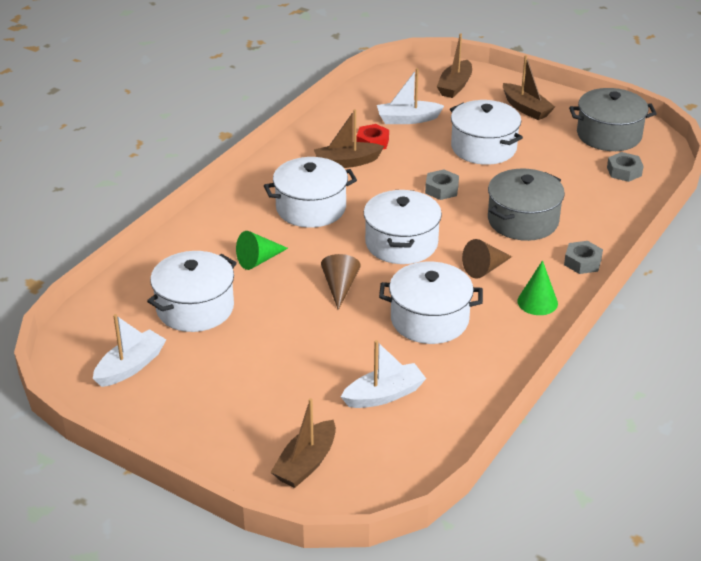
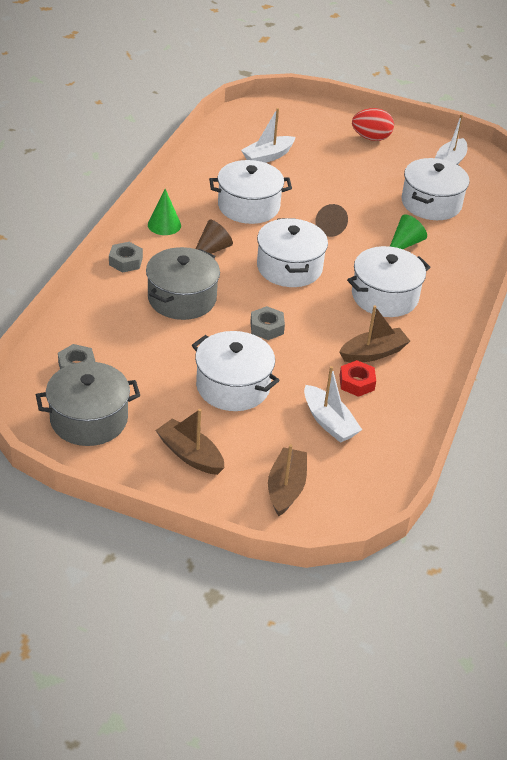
camera: 165 degrees right, 5 degrees up
brown boat [271,398,336,488] -> none
white boat [377,68,444,124] -> white boat turned 75 degrees clockwise [304,366,362,443]
none -> red egg [352,108,394,141]

